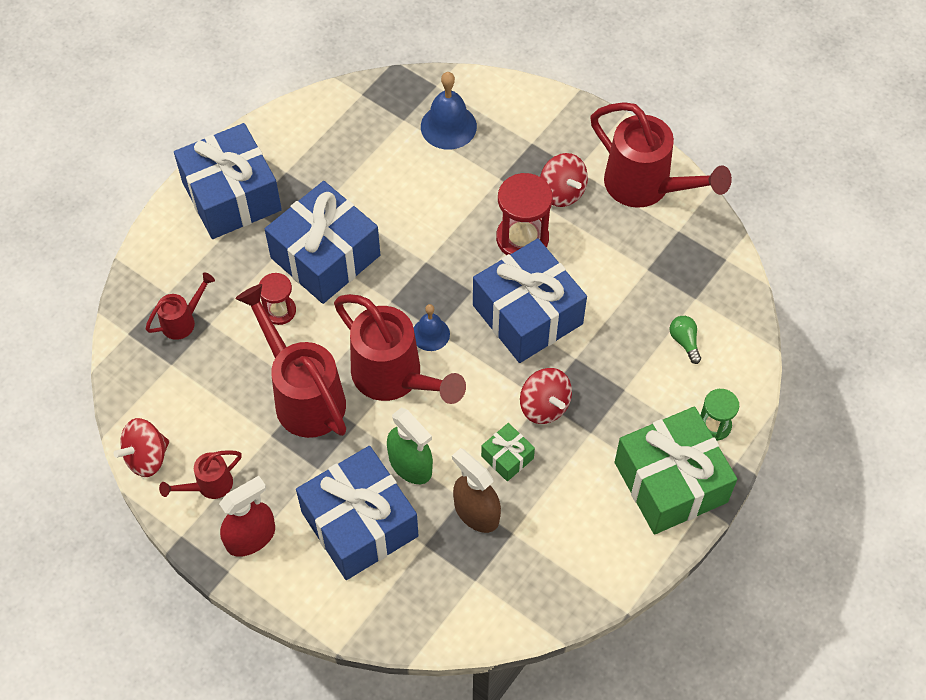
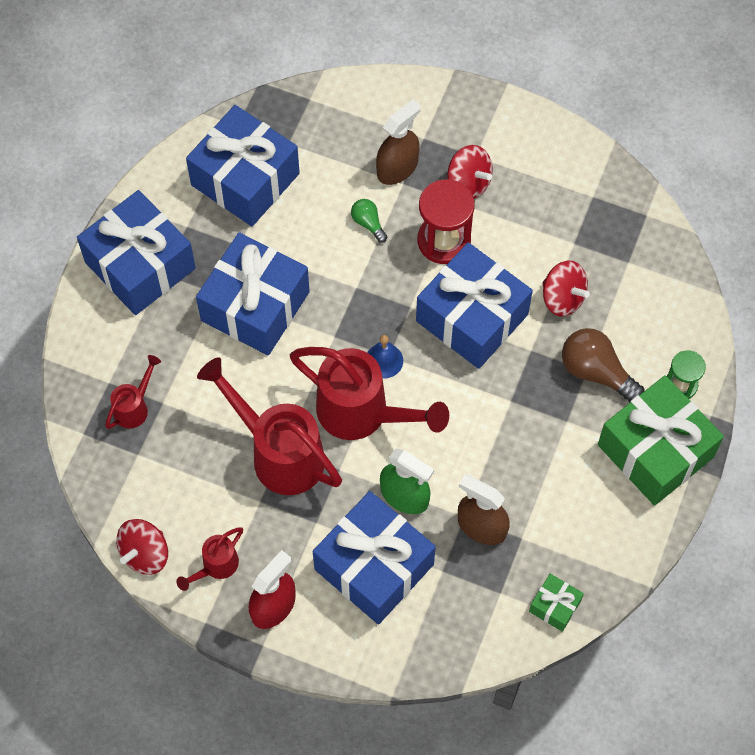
camera: 15 degrees left, 5 degrees up
red hourglass [259,273,296,325] -> none
blue bell [421,72,477,150] -> none
green gift [481,423,535,481] -> green gift moved to [529,574,584,632]
red spinning top [520,368,572,424] -> red spinning top moved to [543,261,590,317]
red watering can [590,102,732,208] -> none
green light bulb [670,316,701,364] -> green light bulb moved to [351,199,387,243]
none -> blue gift [186,105,300,226]
none -> brown spray bottle [376,100,421,185]
none -> brown light bulb [562,328,644,403]

